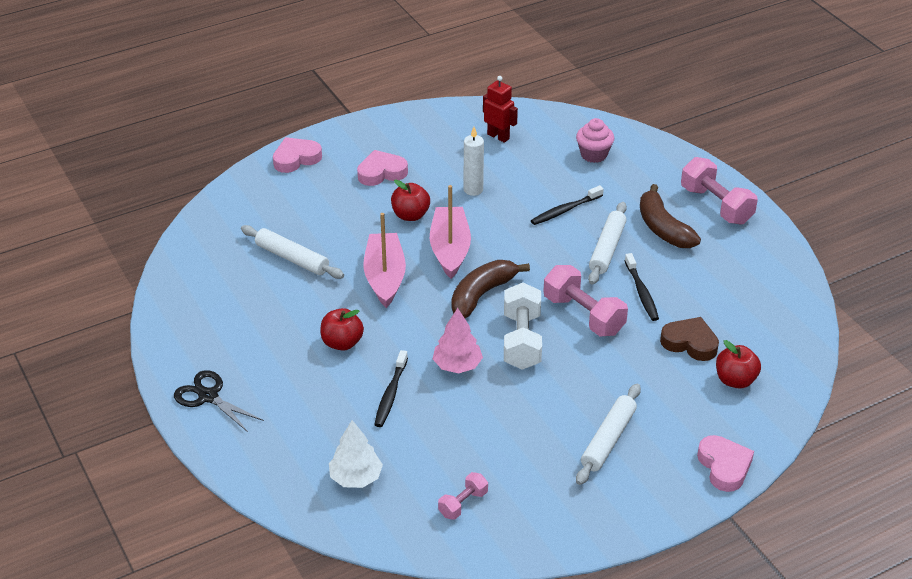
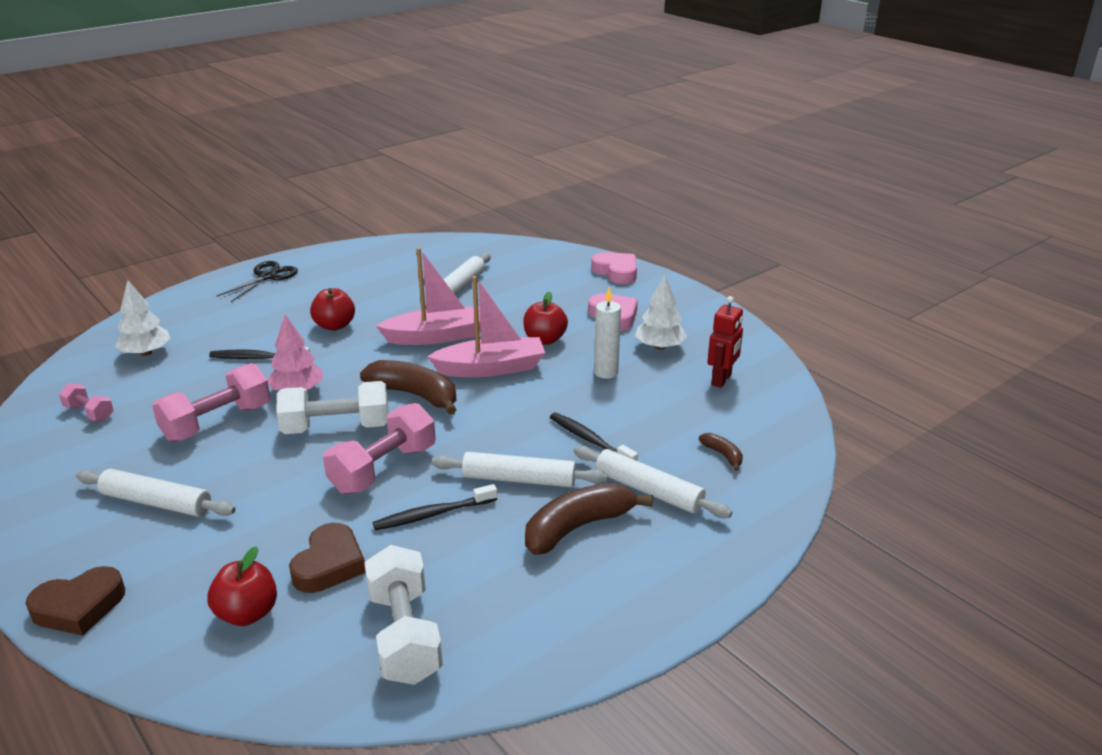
camera: 80 degrees right, 10 degrees down
pink cupcake [576,118,614,163] -> brown banana [699,433,743,471]
pink dumbbell [681,157,758,224] -> pink dumbbell moved to [152,363,271,442]
pink heart [697,435,754,492] -> brown heart [25,566,125,636]
none -> white dumbbell [364,545,443,685]
none -> white rolling pin [573,446,732,518]
none -> white tree [635,275,687,350]

